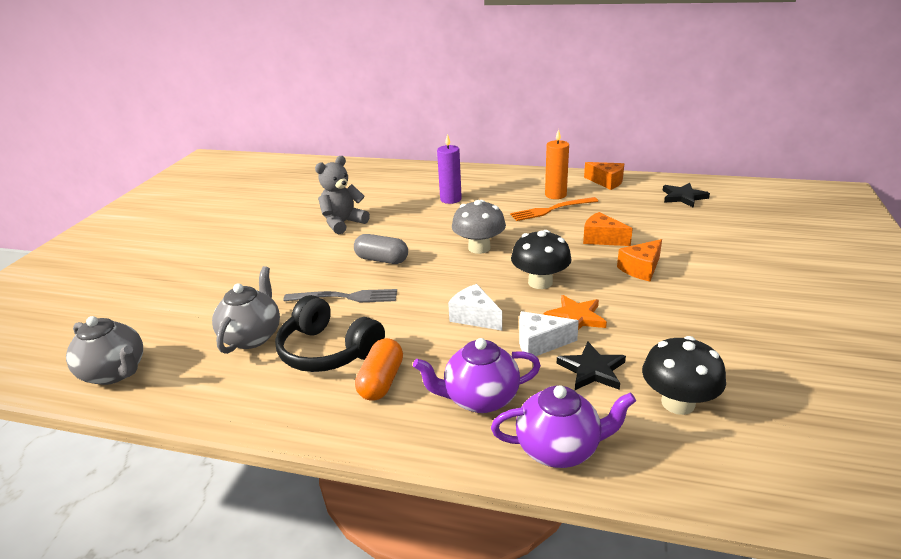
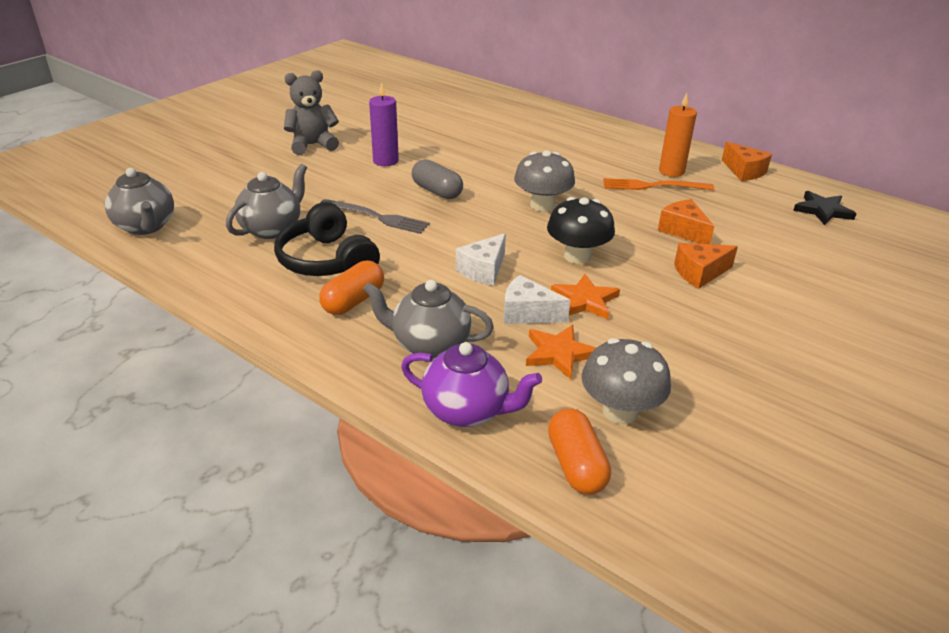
camera: 20 degrees right, 5 degrees up
grey teddy bear [315,156,370,234] -> grey teddy bear moved to [284,70,339,155]
purple teapot [413,338,541,413] -> grey teapot [363,280,494,358]
purple candle [437,134,462,204] -> purple candle moved to [369,82,399,166]
white cheese [448,284,502,331] -> white cheese turned 120 degrees counterclockwise [456,233,506,286]
black star [557,342,626,390] -> orange star [526,325,596,380]
black mushroom [642,336,726,415] -> grey mushroom [581,338,671,424]
none -> orange capsule [548,409,611,495]

